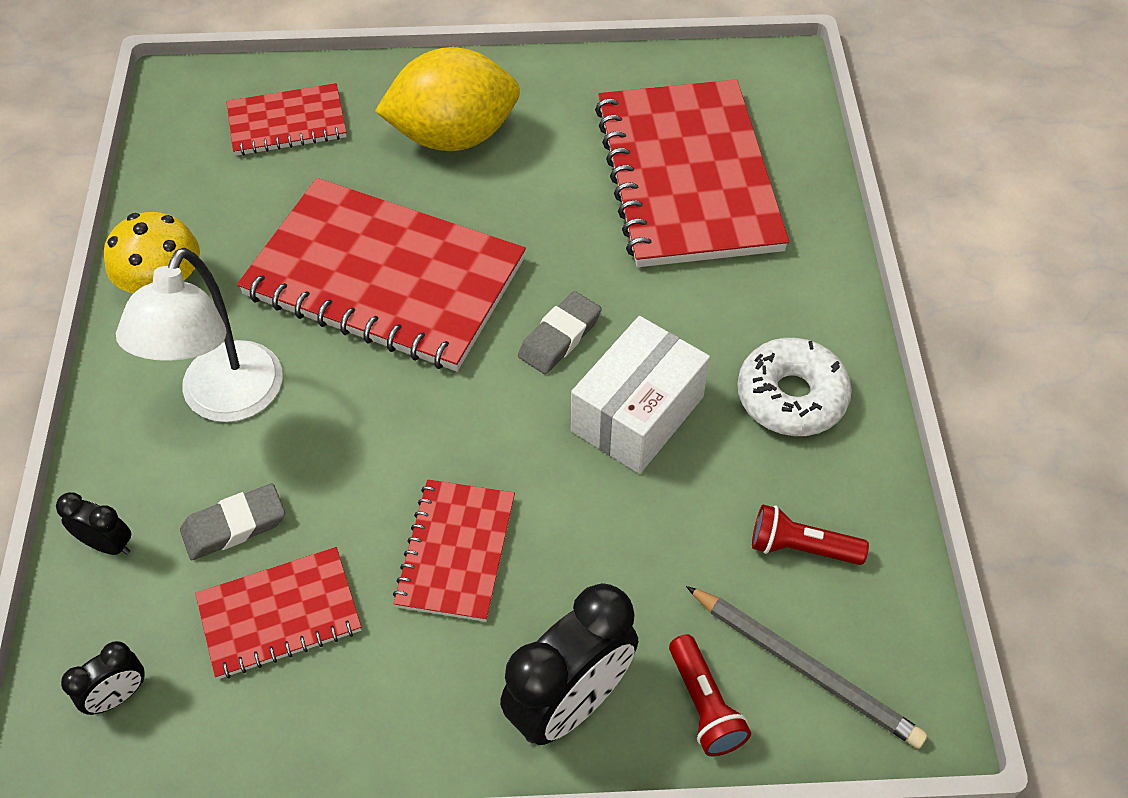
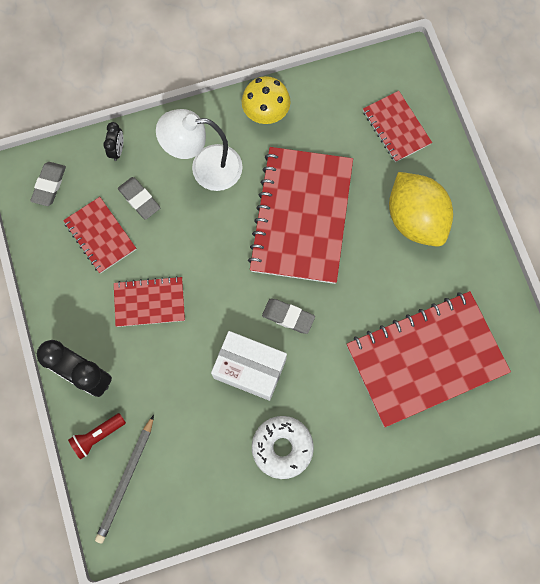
camera: 75 degrees right, 20 degrees up
black clock [61,641,145,715] -> grey eraser [30,162,66,206]
red flashlight [752,505,869,565] -> none

